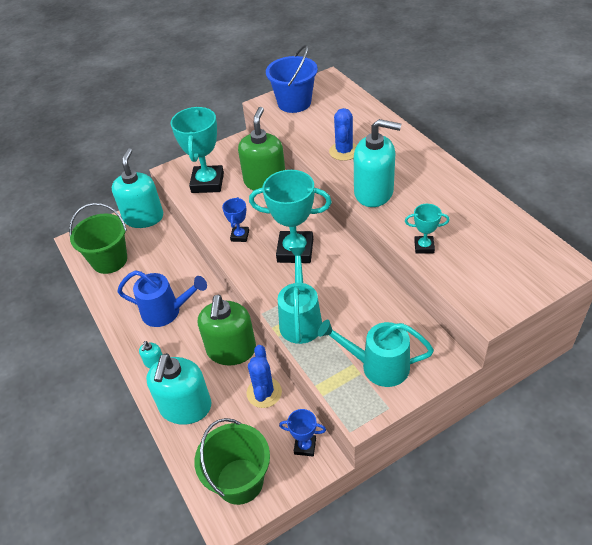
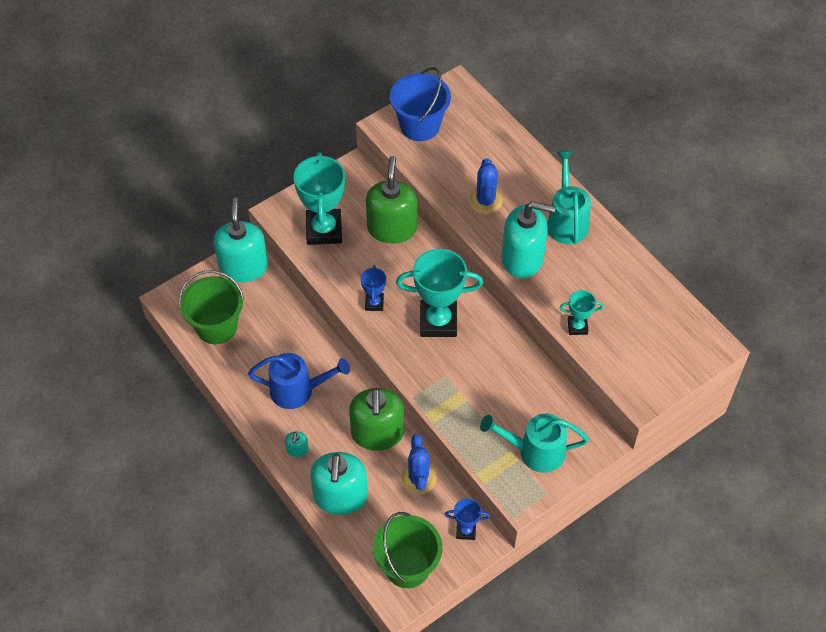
camera: 10 degrees left, 10 degrees up
turquoise watering can [278,248,322,344] -> turquoise watering can moved to [547,151,591,244]

